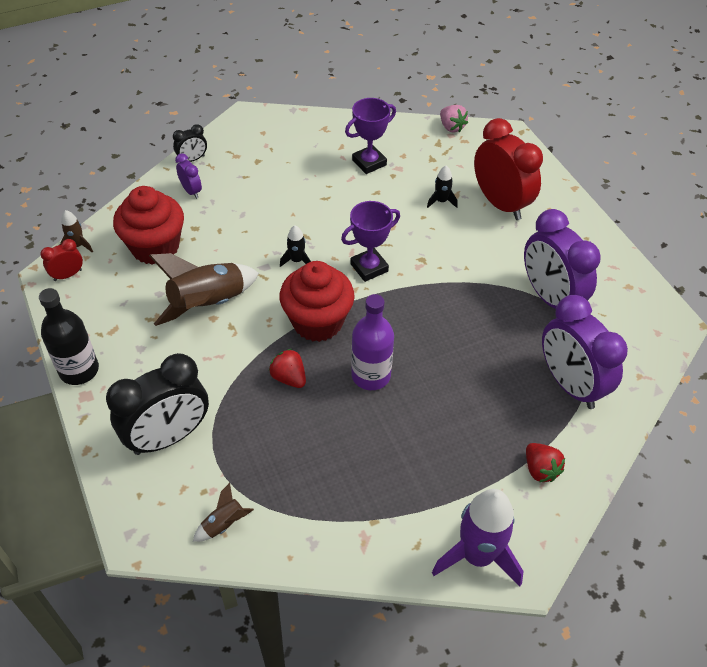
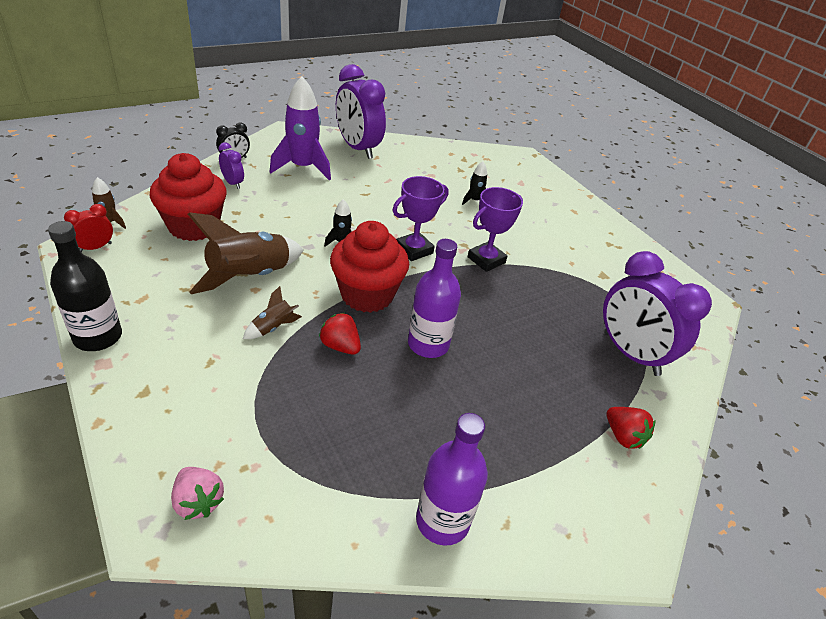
camera: 10 degrees left, 10 degrees down
black clock [106,353,209,455] -> none
brown rocket [193,483,254,542] -> brown rocket moved to [243,286,302,339]
purple trophy [345,98,396,174] -> purple trophy moved to [468,187,523,272]
purple rocket [432,489,524,587] -> purple rocket moved to [270,76,331,181]
pink strawberry [440,105,468,133] -> pink strawberry moved to [171,467,224,520]
red clock [474,118,543,220] -> none
purple clock [524,209,601,309] -> purple clock moved to [336,64,386,159]
none -> purple bottle [416,413,488,545]

